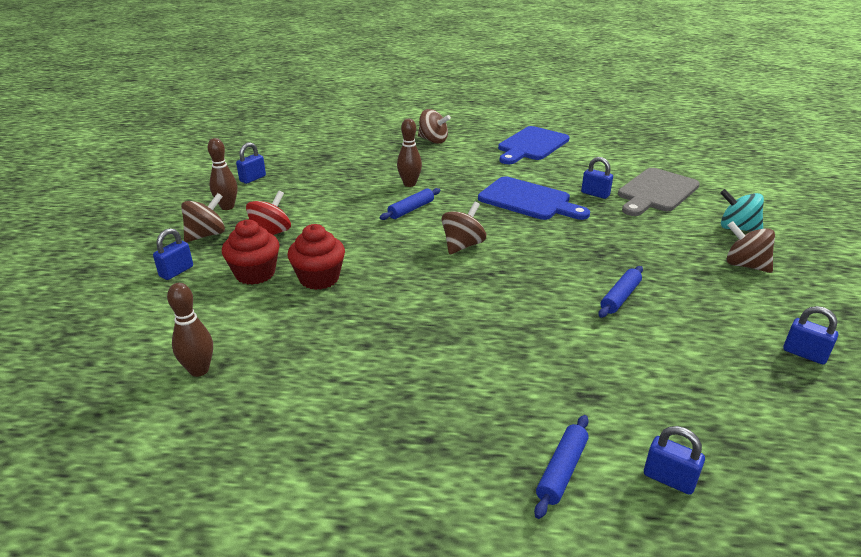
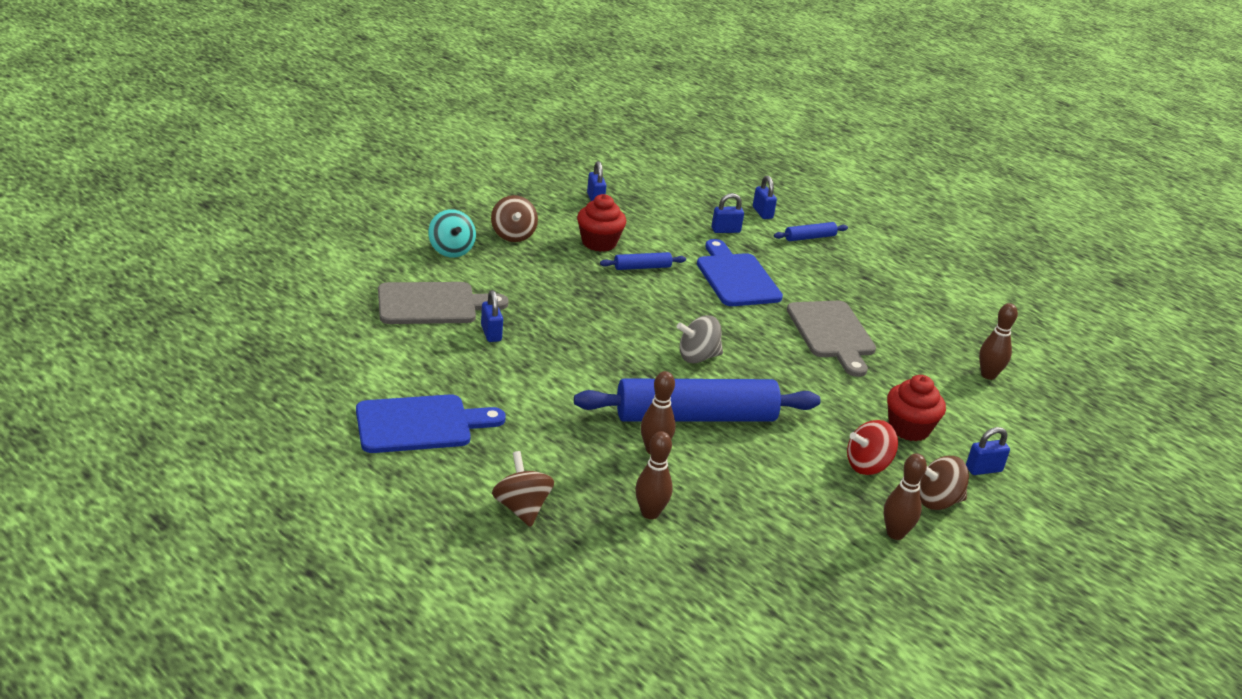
camera: 145 degrees left, 0 degrees up
blue padlock [236,142,266,184] -> blue padlock moved to [712,193,744,233]
red cupcake [287,224,345,290] -> red cupcake moved to [577,194,626,252]
blue rolling pin [380,188,441,220] -> blue rolling pin [574,379,821,422], size x2.37
brown spinning top [442,202,486,254] -> grey spinning top [677,315,723,363]
blue cutting board [478,176,590,220] -> blue cutting board moved to [697,239,783,306]
none -> brown bowling pin [635,431,673,519]
none -> grey cutting board [787,301,876,377]

